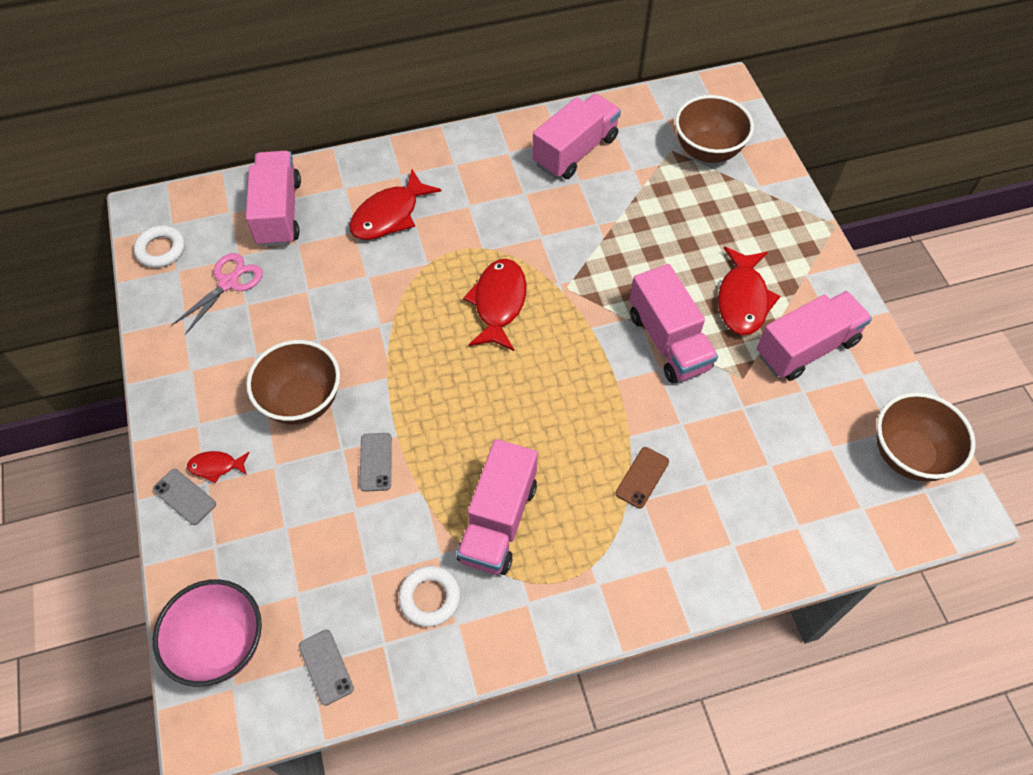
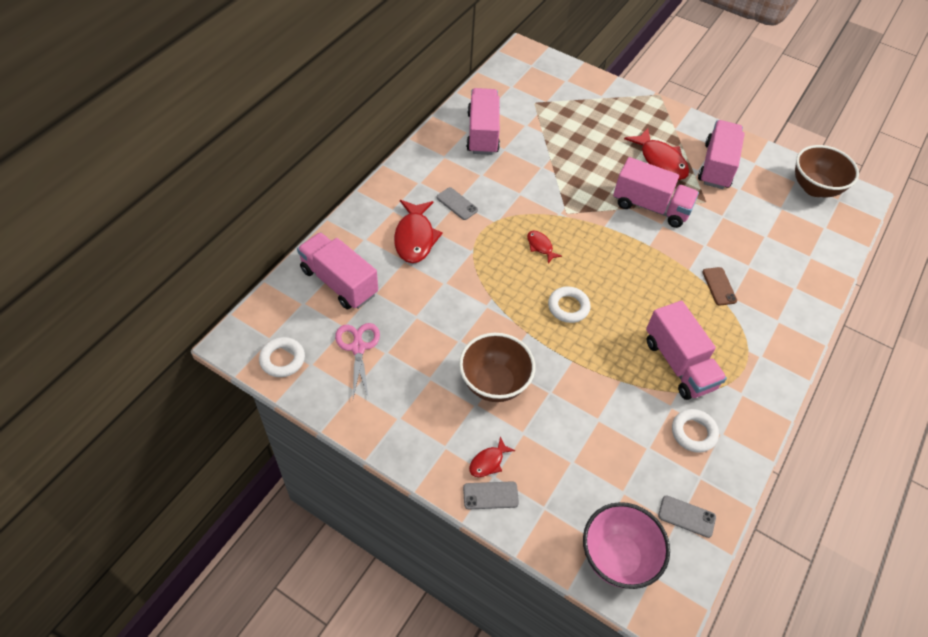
camera: 45 degrees left, 5 degrees down
grey phone [360,433,392,492] -> grey phone moved to [436,187,478,220]
red fish [463,259,527,351] -> red fish [527,230,562,263], size x0.51
brown bowl [675,95,754,163] -> none
none -> white ring [548,286,590,323]

